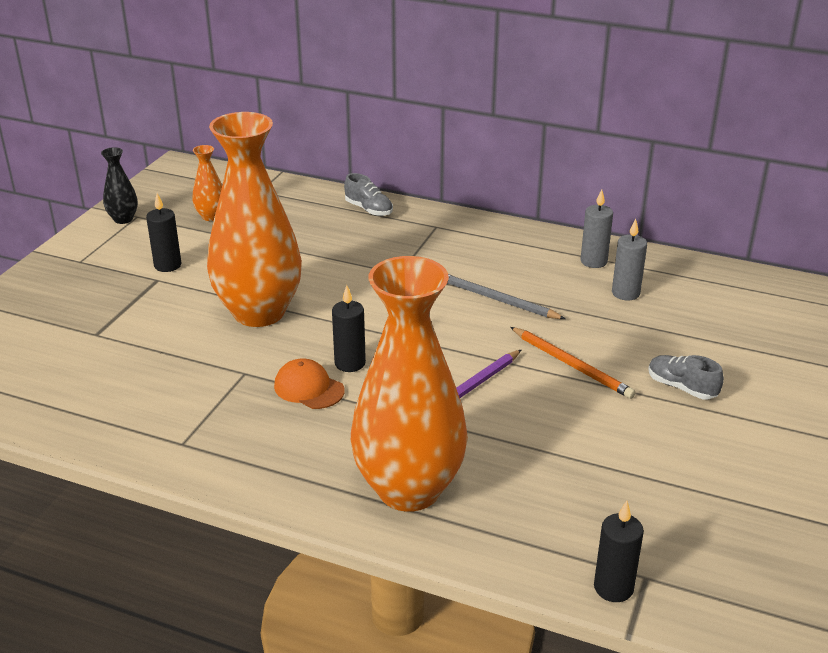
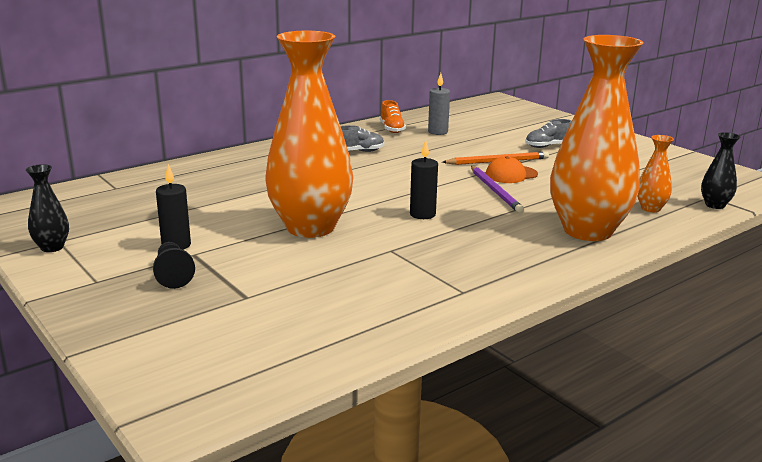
camera: 60 degrees left, 10 degrees down
orange vase [192,145,222,221] -> orange vase moved to [637,135,674,212]
orange cap [274,359,345,409] -> orange cap moved to [486,156,538,183]
grey shoe [344,173,393,216] -> grey shoe moved to [341,125,384,152]
grey pencil [447,274,565,319] -> none
grey candle [580,189,613,268] -> orange shoe [380,100,406,133]
black candle [594,501,644,602] -> black vase [701,132,740,209]
none -> black pawn [153,242,195,289]

